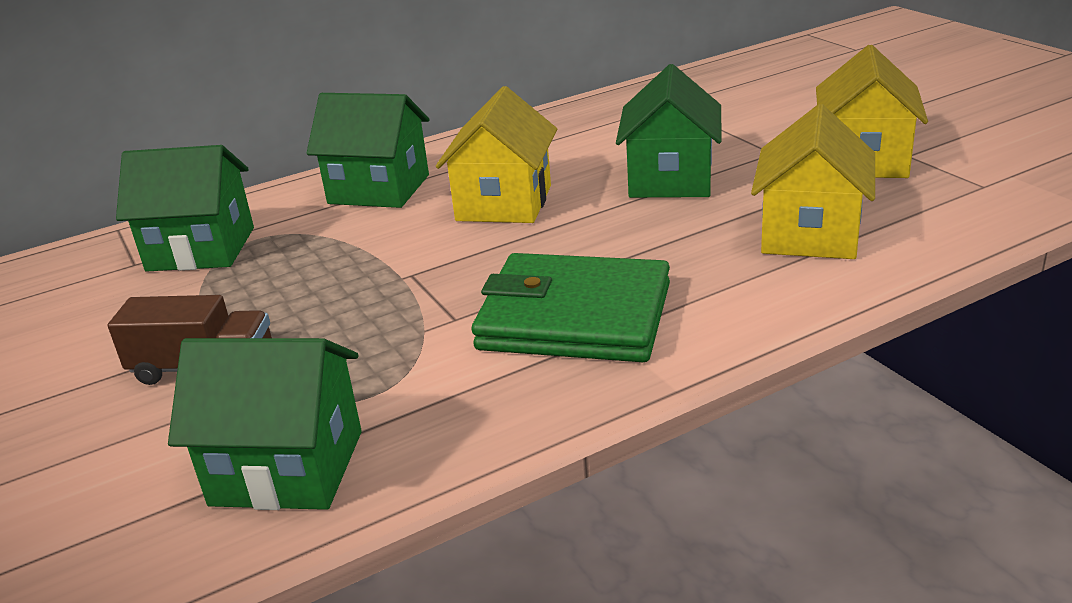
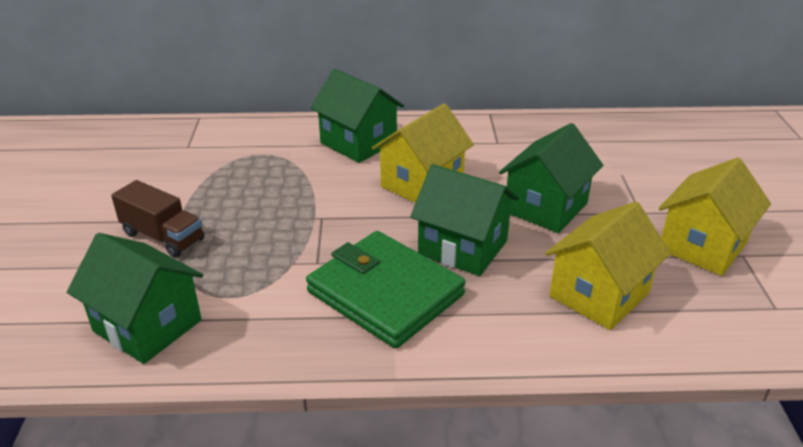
camera: 25 degrees right, 5 degrees up
green house [116,145,254,272] -> green house moved to [410,164,519,276]

